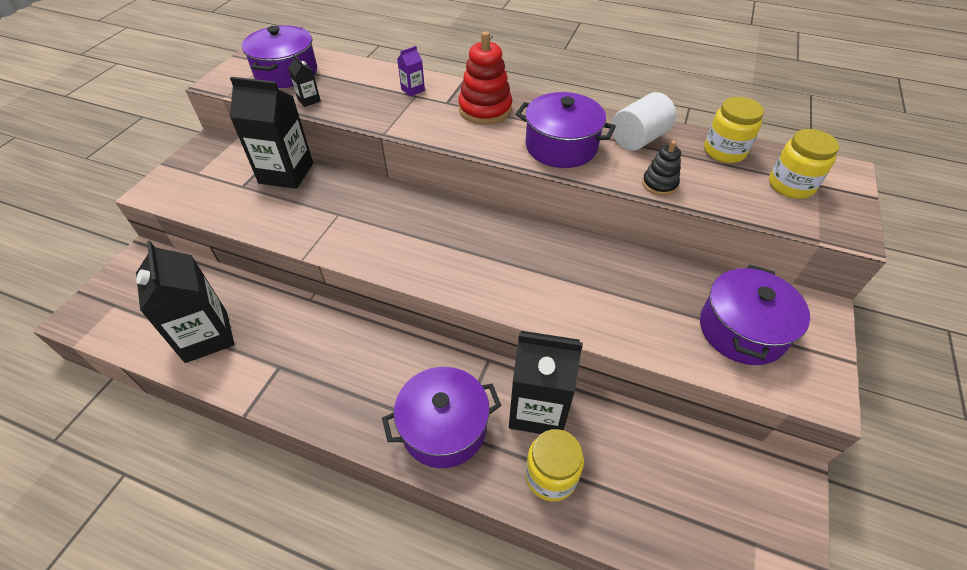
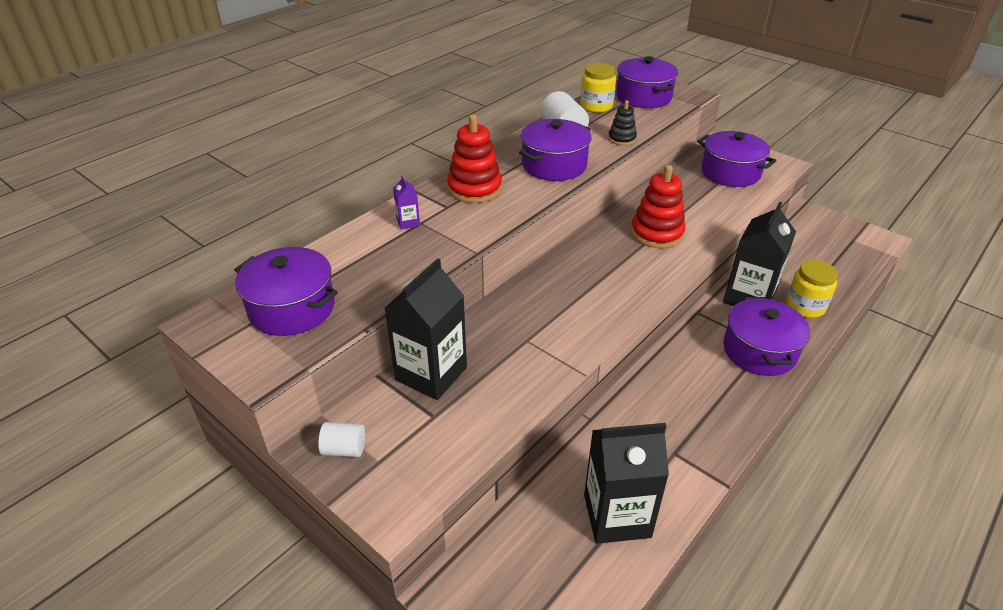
camera: 70 degrees left, 10 degrees down
black carton [288,55,321,107] -> none
yellow jar [769,129,839,199] -> purple pot [616,56,678,108]
none -> white cylinder [318,422,365,457]
none -> red stacking toy [631,165,686,248]

